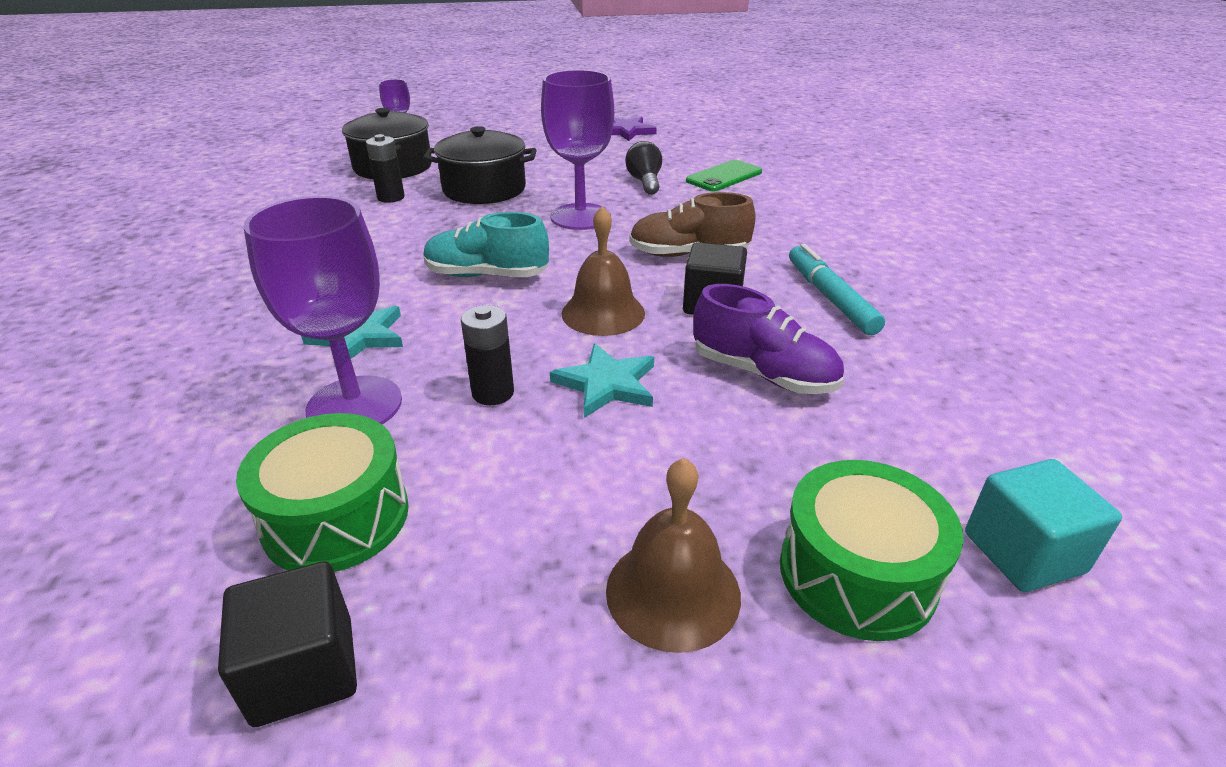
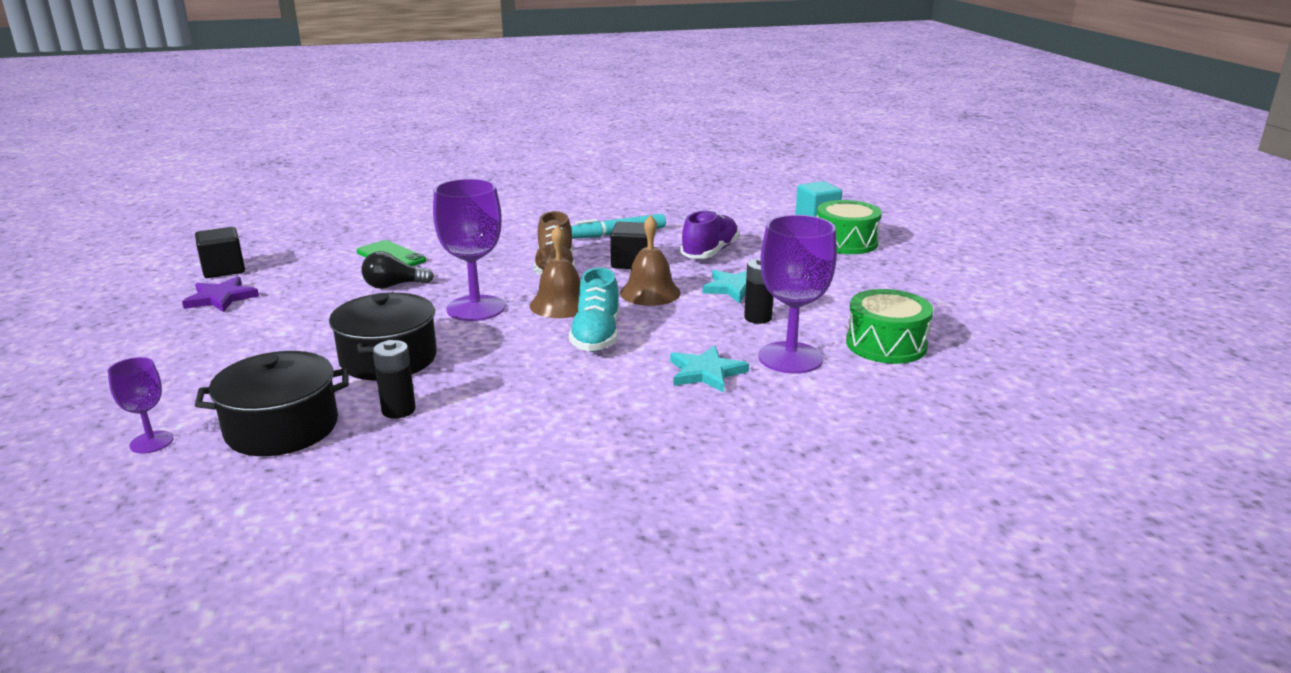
camera: 95 degrees left, 10 degrees down
black cube [218,561,357,727] -> black cube moved to [195,227,245,278]
brown bell [606,458,741,653] -> brown bell moved to [530,225,580,318]

